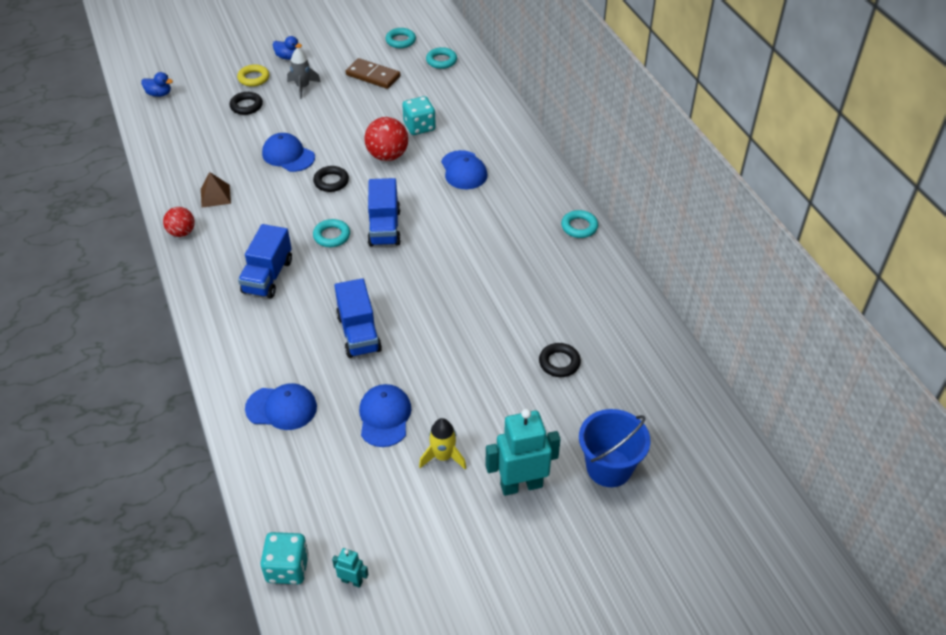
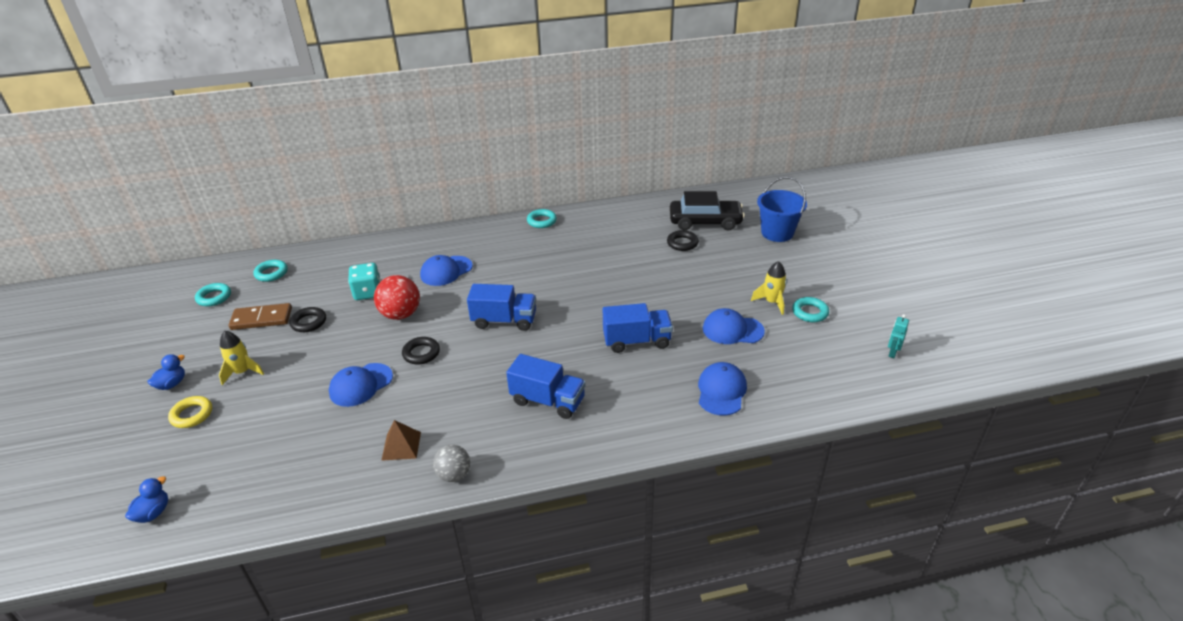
camera: 80 degrees left, 10 degrees down
red ball [163,207,195,237] -> grey ball [433,445,470,482]
black ring [229,92,263,115] -> black ring moved to [289,307,326,332]
turquoise dice [260,532,309,584] -> none
grey rocket [287,48,321,99] -> yellow rocket [219,331,264,385]
turquoise ring [313,219,350,247] -> turquoise ring moved to [792,297,829,322]
brown domino [346,58,400,89] -> brown domino turned 45 degrees clockwise [229,303,292,330]
blue cap [441,150,487,189] -> blue cap turned 150 degrees clockwise [420,255,473,286]
turquoise robot [485,409,561,496] -> none
none -> black car [670,191,745,230]

